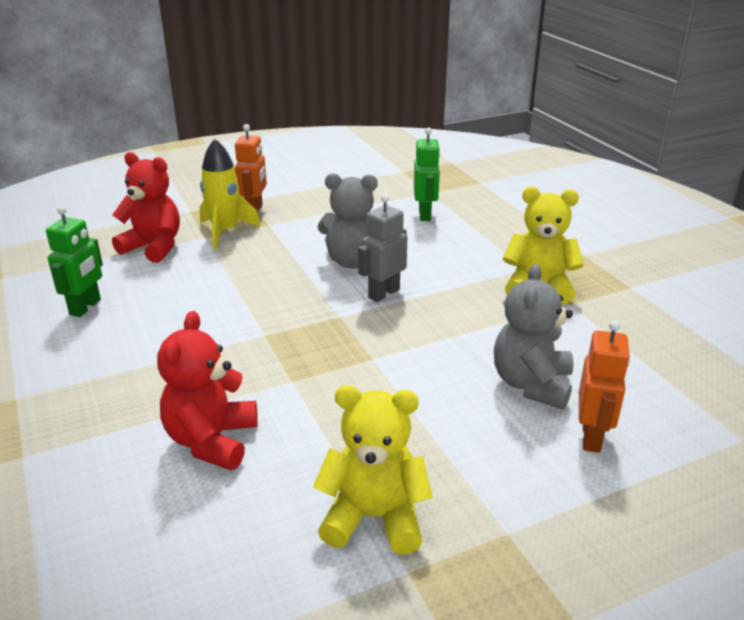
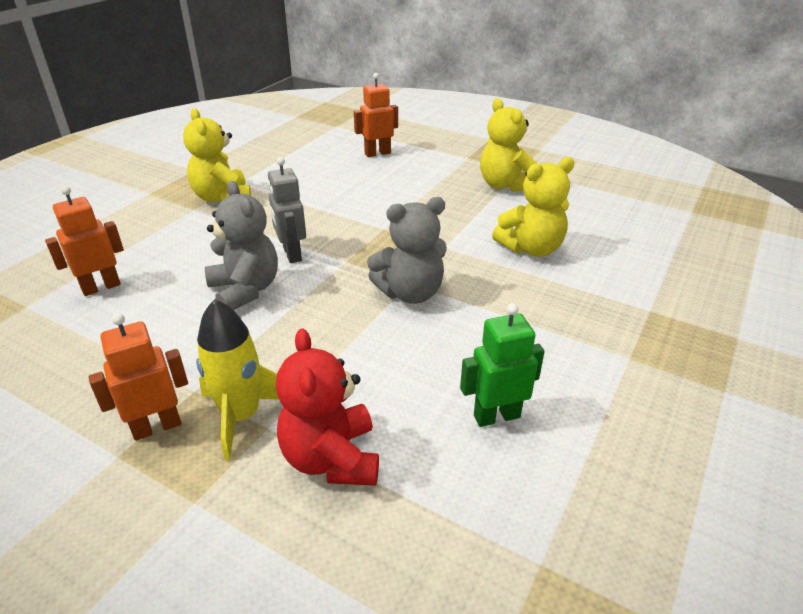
camera: 125 degrees left, 5 degrees up
red teddy bear [157,311,258,470] -> yellow teddy bear [492,157,575,256]
grey robot [358,194,407,302] -> grey robot turned 60 degrees clockwise [267,157,306,263]
green robot [414,127,440,221] -> orange robot [45,186,124,296]
grey teddy bear [494,263,573,410] -> grey teddy bear moved to [367,197,447,304]

